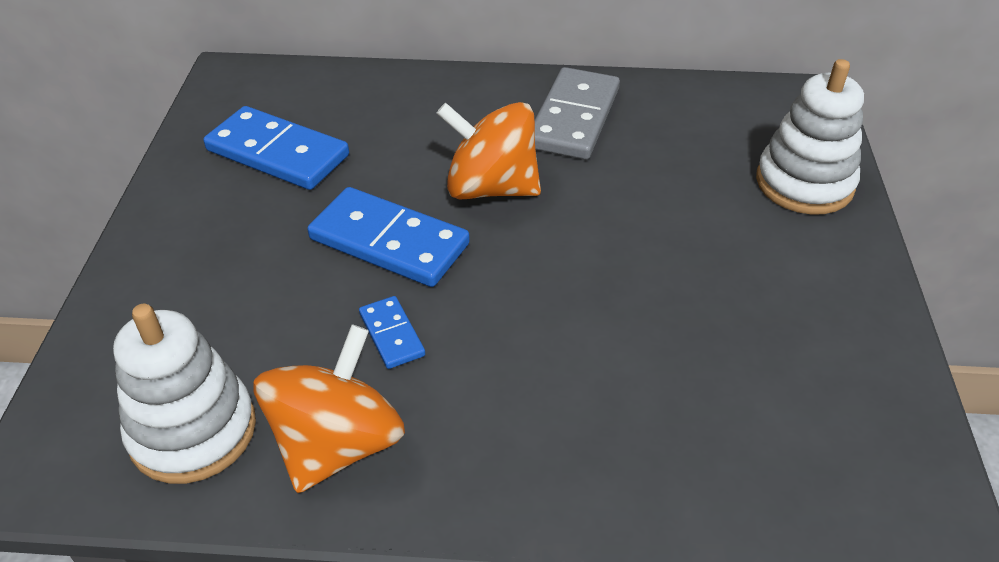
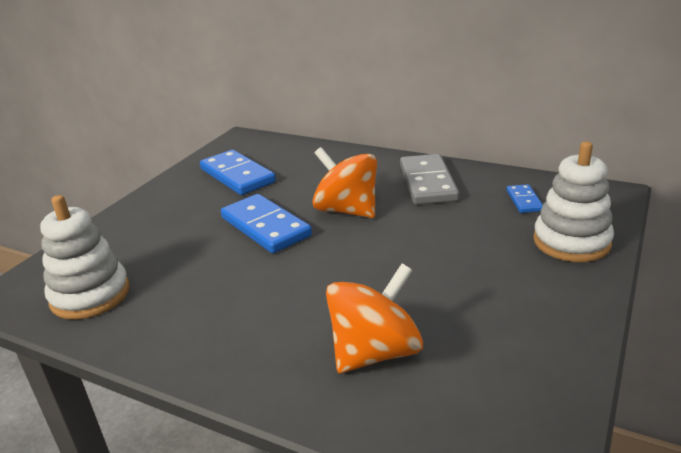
camera: 25 degrees right, 15 degrees down
orange spinning top [254,324,405,493] -> orange spinning top moved to [326,264,423,373]
blue domino [359,296,425,369] -> blue domino moved to [507,184,543,213]
grey domino [535,67,620,160] -> grey domino turned 45 degrees counterclockwise [400,154,459,205]

